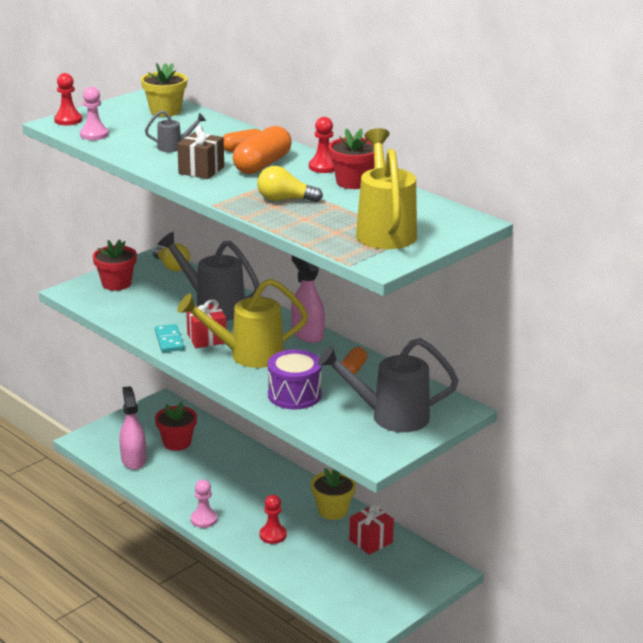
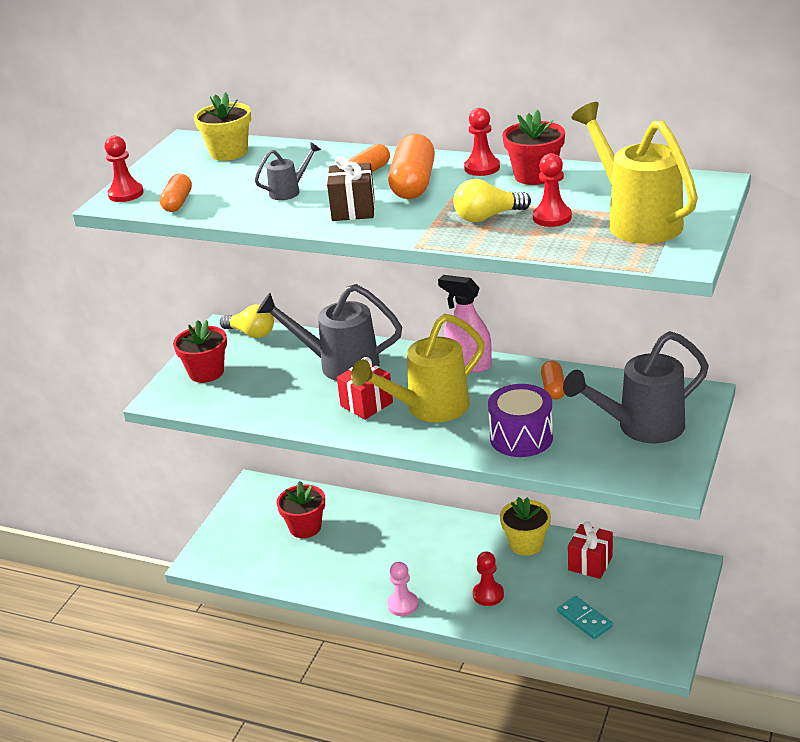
camera: 20 degrees left, 5 degrees up
pink pawn [80,87,109,140] -> orange capsule [159,173,192,212]
pink spray bottle [119,386,146,470] -> none
turquoise domino [155,324,184,352] -> turquoise domino moved to [557,596,613,639]
none -> red pawn [533,153,572,227]

